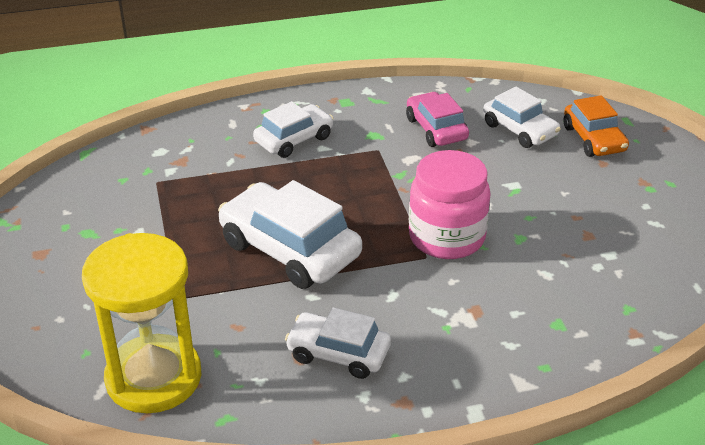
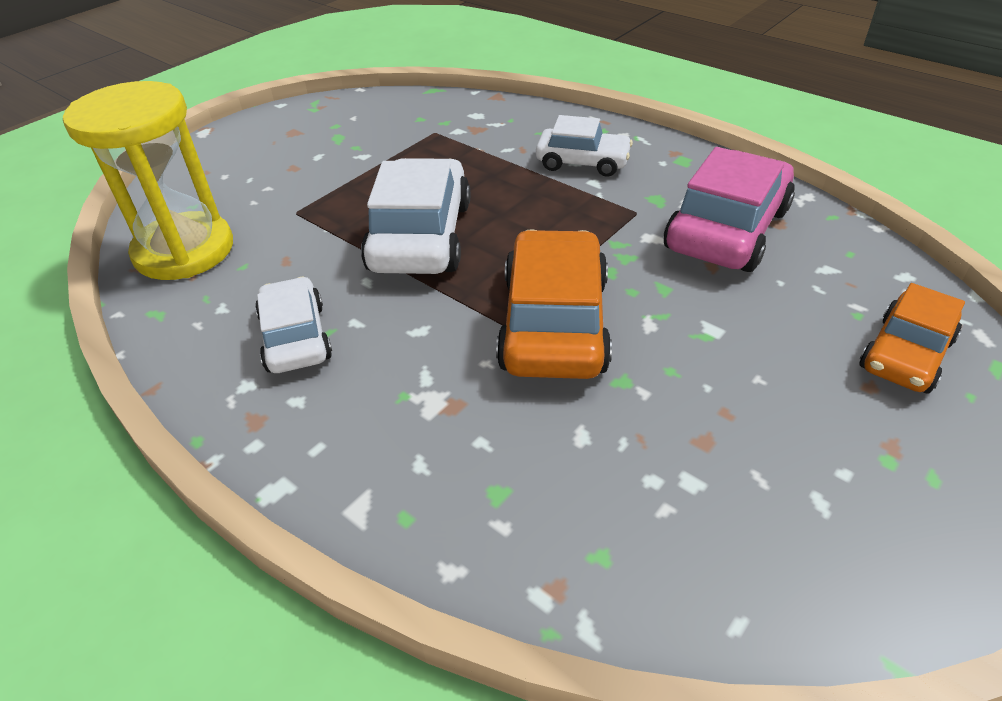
camera: 55 degrees right, 5 degrees up
pink car [406,92,469,147] -> pink car [664,147,795,272], size x1.62
pink jar [409,150,491,259] -> orange car [496,229,612,379]
white car [483,87,561,148] -> none

